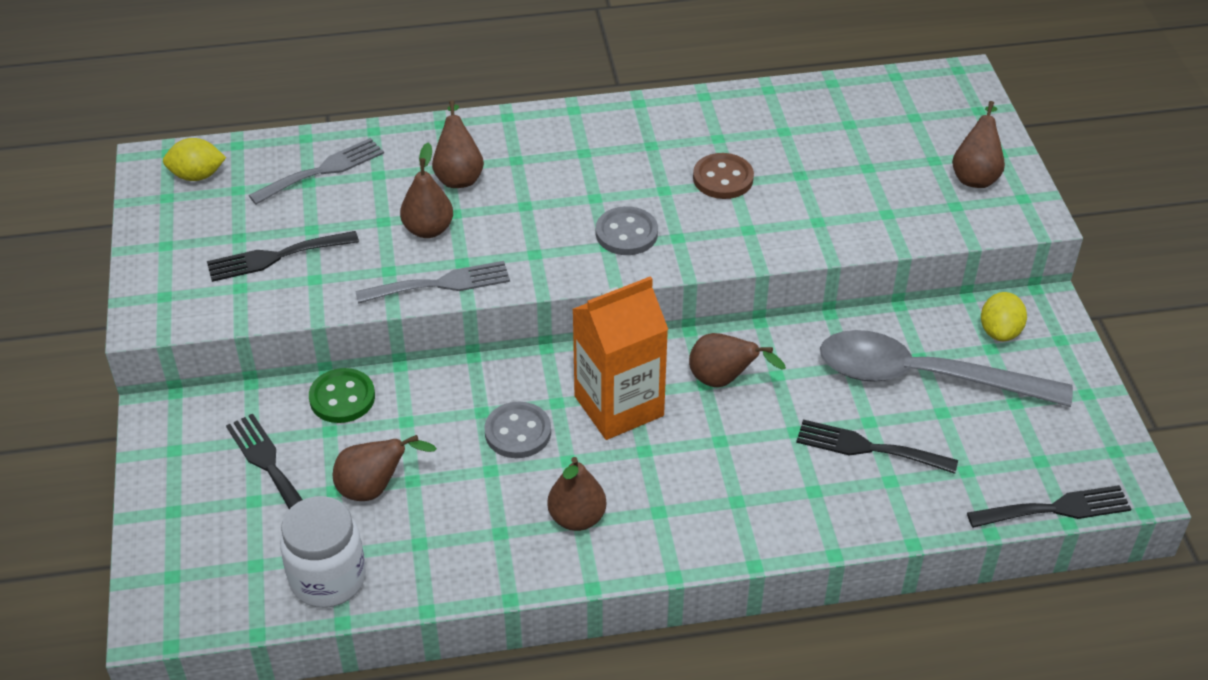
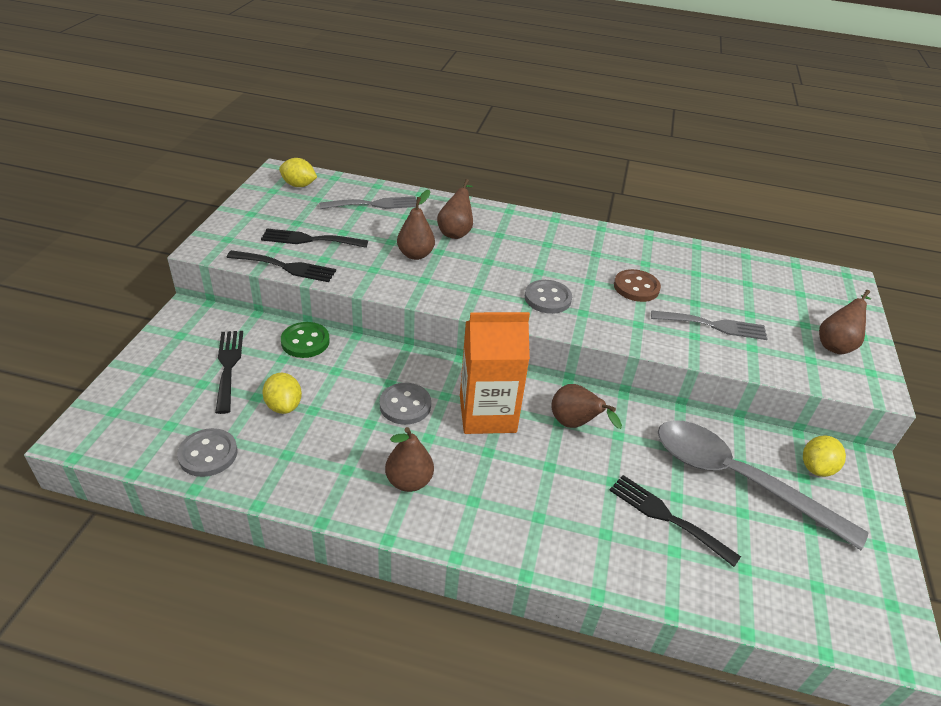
camera: 20 degrees right, 5 degrees down
white jar [280,496,366,608] -> grey button [177,428,238,477]
brown pear [333,435,437,501] -> yellow lemon [262,373,302,414]
grey fork [355,261,510,303] -> grey fork moved to [651,310,768,340]
black fork [967,485,1131,528] -> black fork moved to [226,250,336,282]

